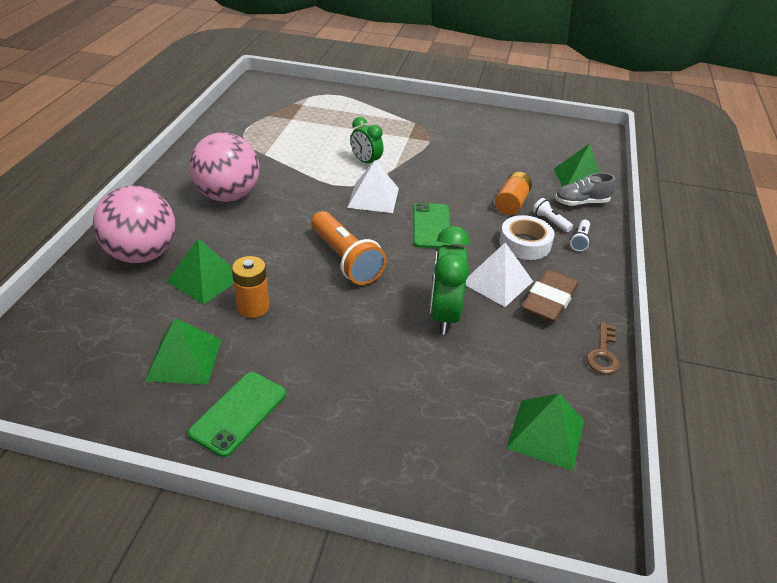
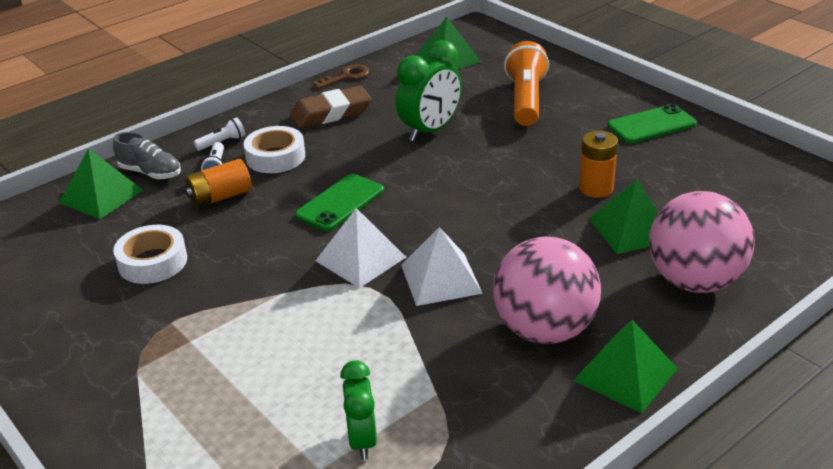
camera: 140 degrees left, 5 degrees down
green pyramid [145,318,221,385] -> green pyramid moved to [573,320,678,414]
orange flashlight [311,211,387,285] -> orange flashlight moved to [504,41,549,126]
green clock [351,117,383,163] -> green clock moved to [340,360,377,460]
white pyramid [466,243,533,307] -> white pyramid moved to [401,227,483,306]
none -> white tape [113,225,187,284]

